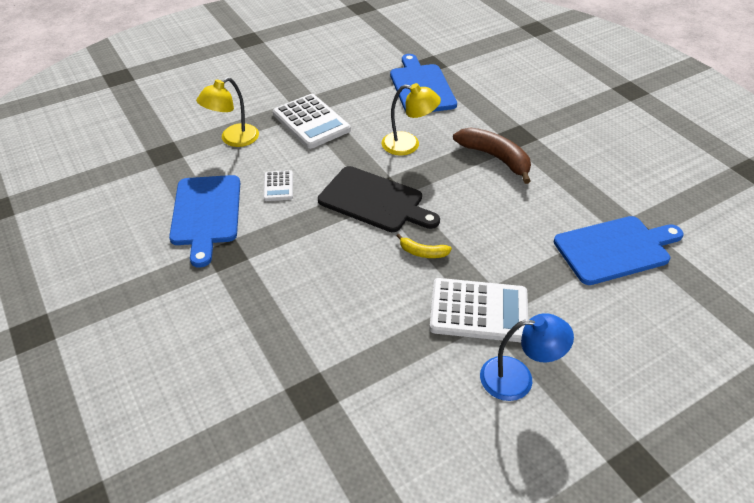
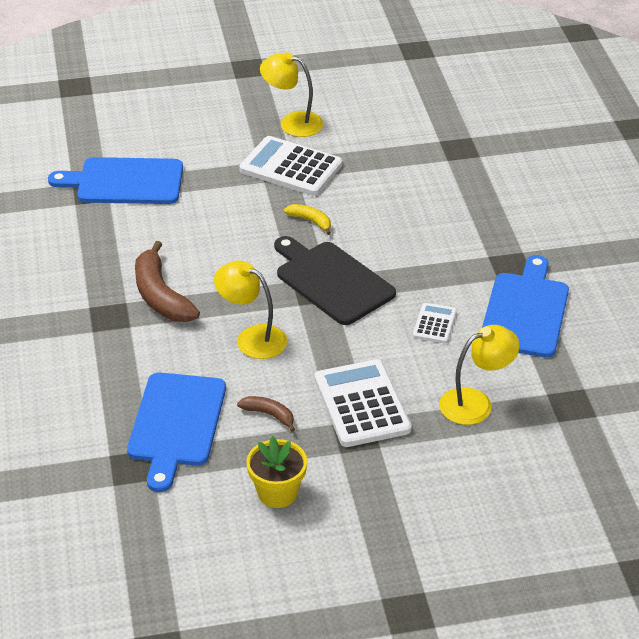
camera: 160 degrees left, 5 degrees down
blue lamp [480,313,574,401] -> yellow lamp [260,52,323,137]
none -> brown banana [237,396,295,432]
none -> yellow flower pot [246,436,307,508]

